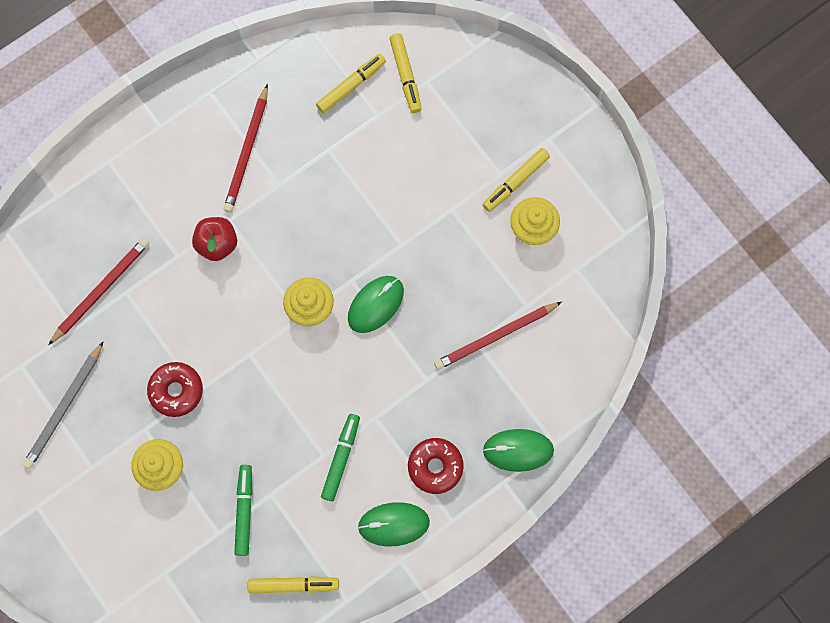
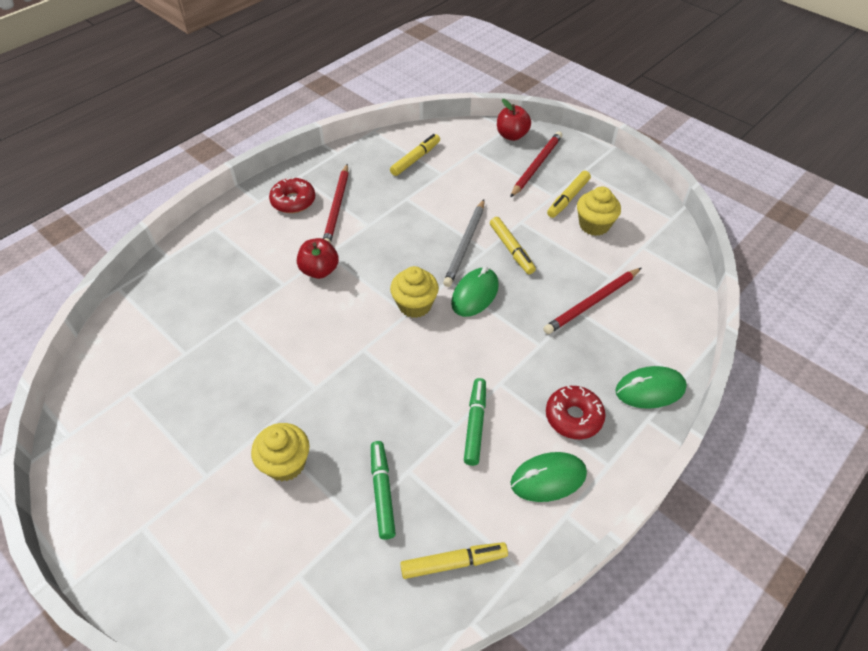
camera: 10 degrees left, 25 degrees down
grey pencil [23,341,104,469] -> grey pencil moved to [443,199,484,287]
red pencil [48,238,150,345] -> red pencil moved to [510,131,562,198]
red donut [147,362,203,417] -> red donut moved to [269,177,315,213]
yellow marker [390,33,422,113] -> yellow marker moved to [490,217,536,274]
none -> red apple [497,99,531,141]

